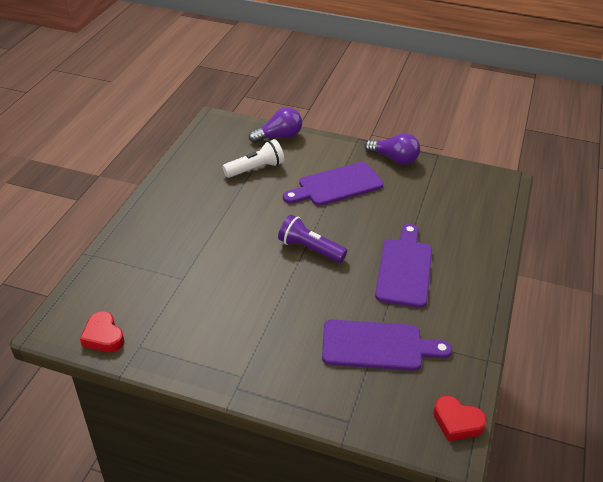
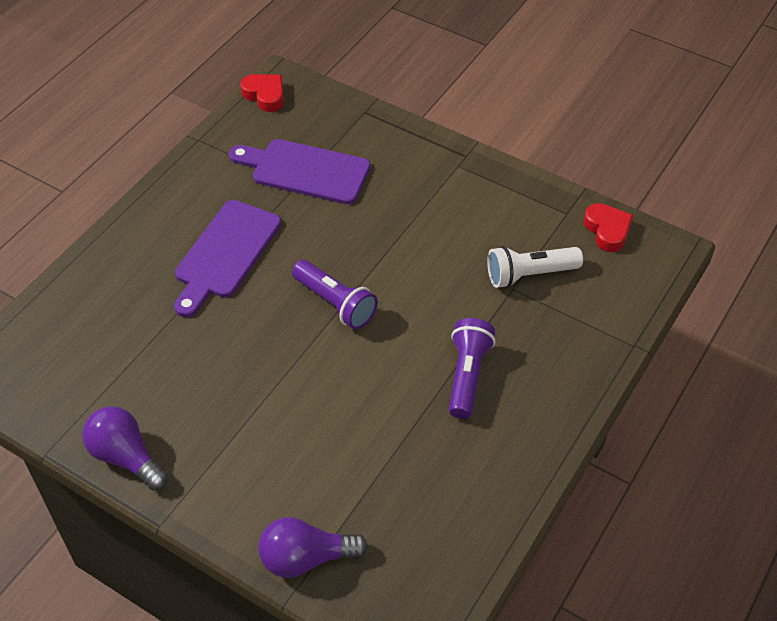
camera: 165 degrees left, 10 degrees up
white flashlight [222,139,284,178] -> white flashlight moved to [487,246,583,288]
purple cutting board [283,162,383,206] -> none
none -> purple flashlight [449,318,495,419]

